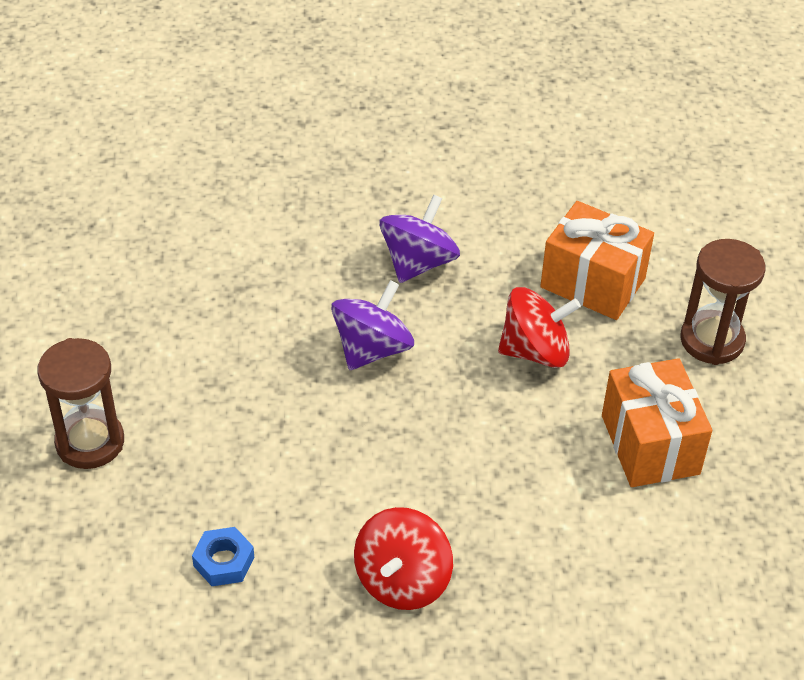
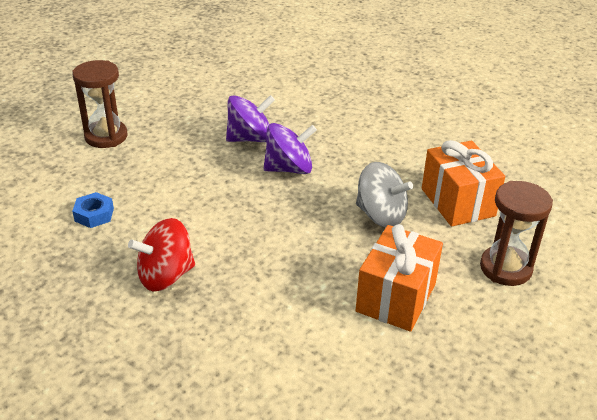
camera: 40 degrees right, 10 degrees down
purple spinning top [379,194,460,283] -> purple spinning top moved to [226,95,275,142]
red spinning top [498,287,581,368] -> grey spinning top [356,162,413,227]

